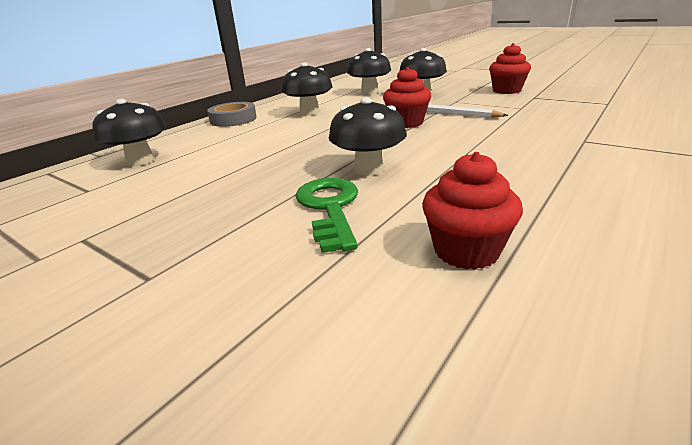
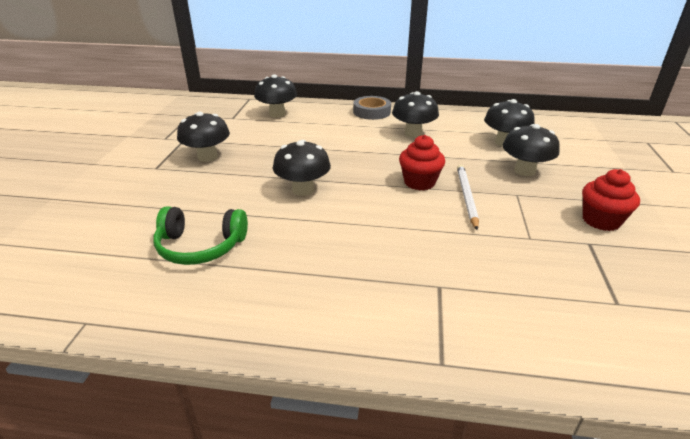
camera: 60 degrees right, 5 degrees up
green key [296,178,358,253] -> none
red cupcake [422,152,523,270] -> green headphones [154,206,248,265]
none -> black mushroom [177,112,230,162]

